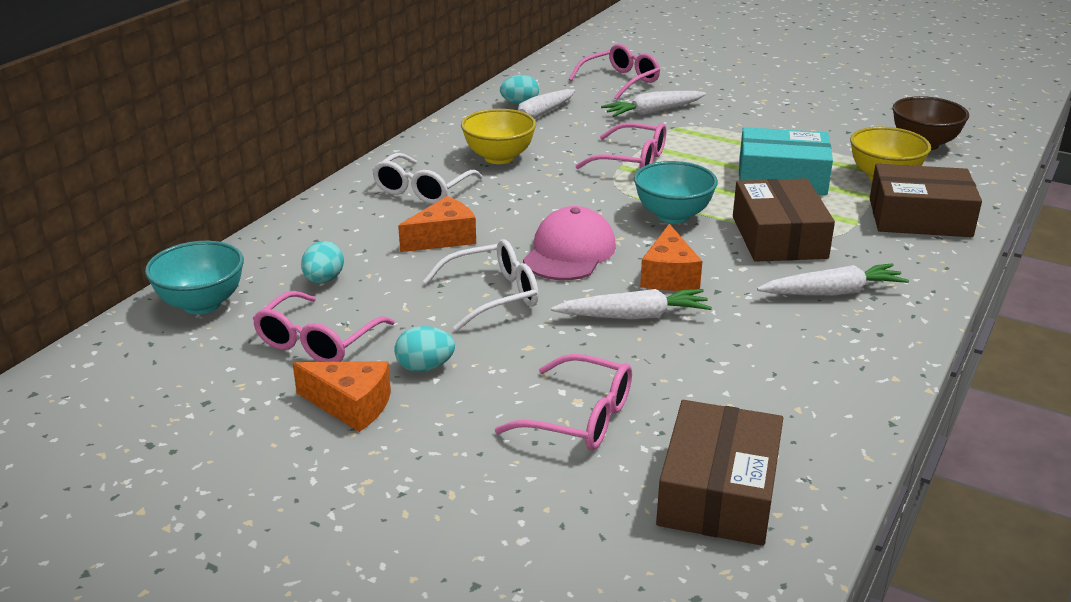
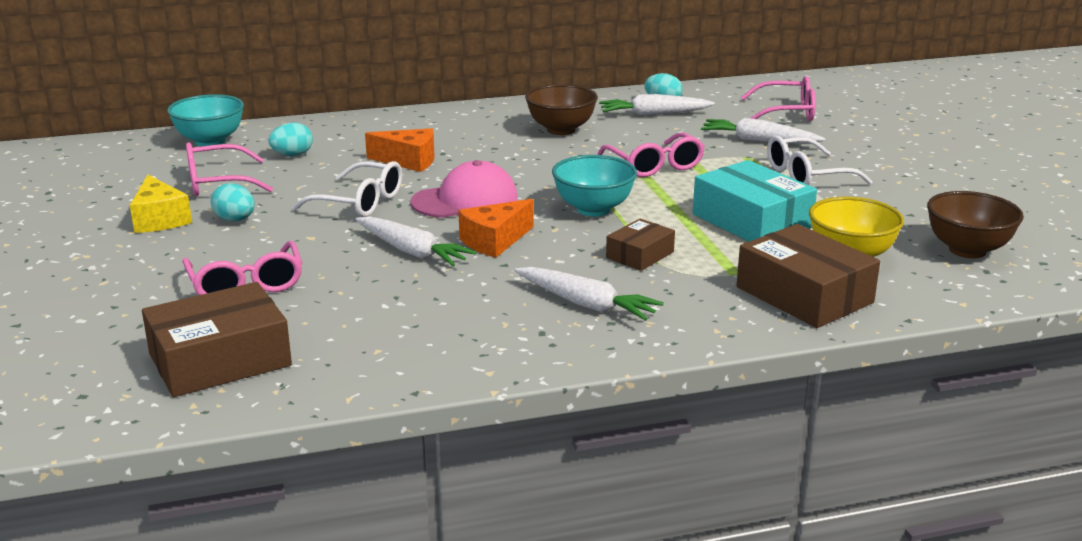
camera: 45 degrees right, 5 degrees down
orange cheese [292,361,391,432] -> yellow cheese [130,175,192,233]
white glasses [372,153,483,204] -> white glasses moved to [767,135,873,185]
yellow bowl [461,109,536,164] -> brown bowl [525,84,598,135]
brown box [733,178,835,262] -> brown box [606,219,675,271], size x0.55

